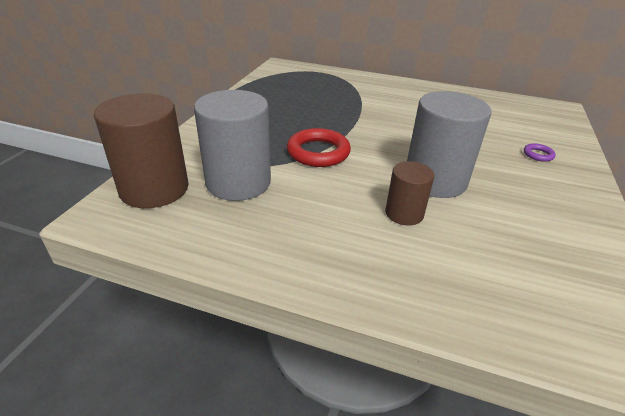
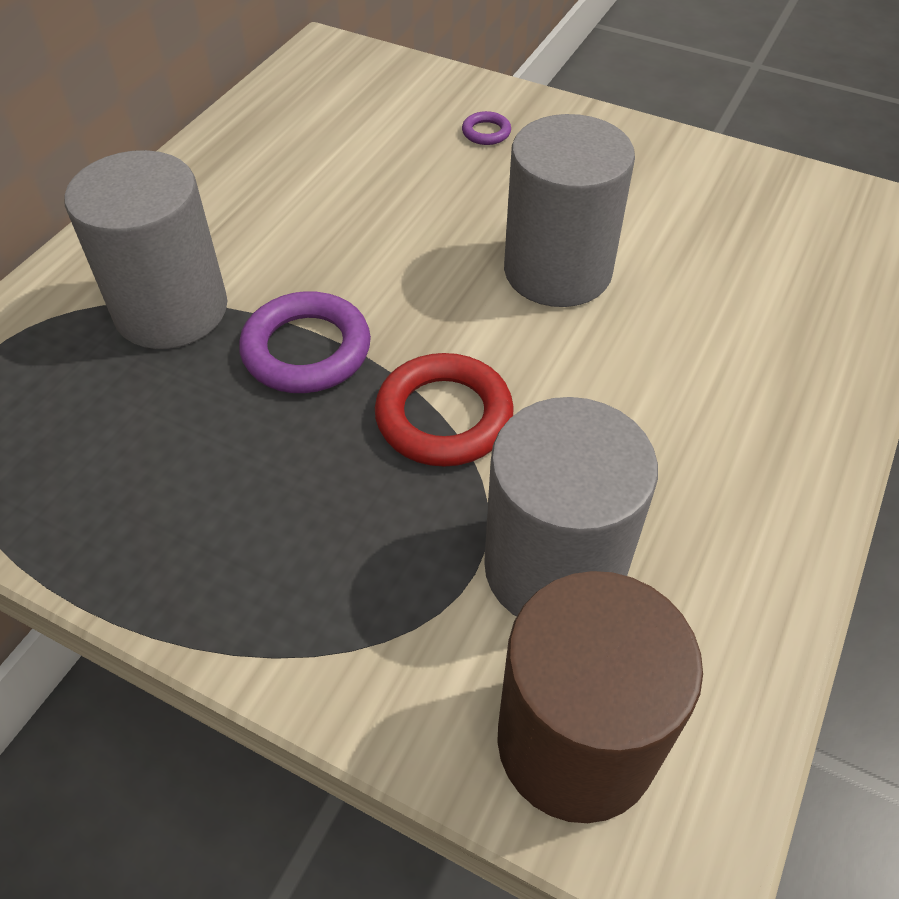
camera: 80 degrees left, 15 degrees up
brown cylinder [385,161,434,226] -> none
none -> grey cylinder [64,150,227,349]
none -> purple ring [239,291,371,393]

